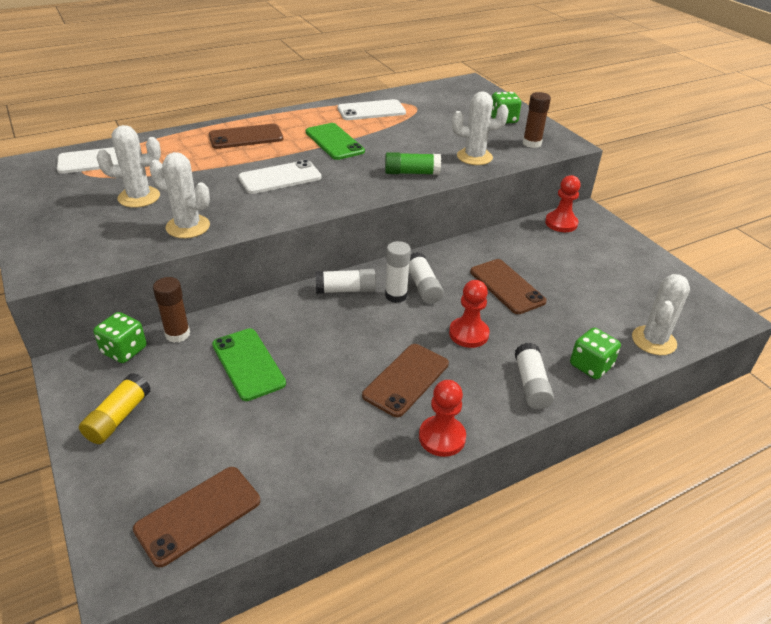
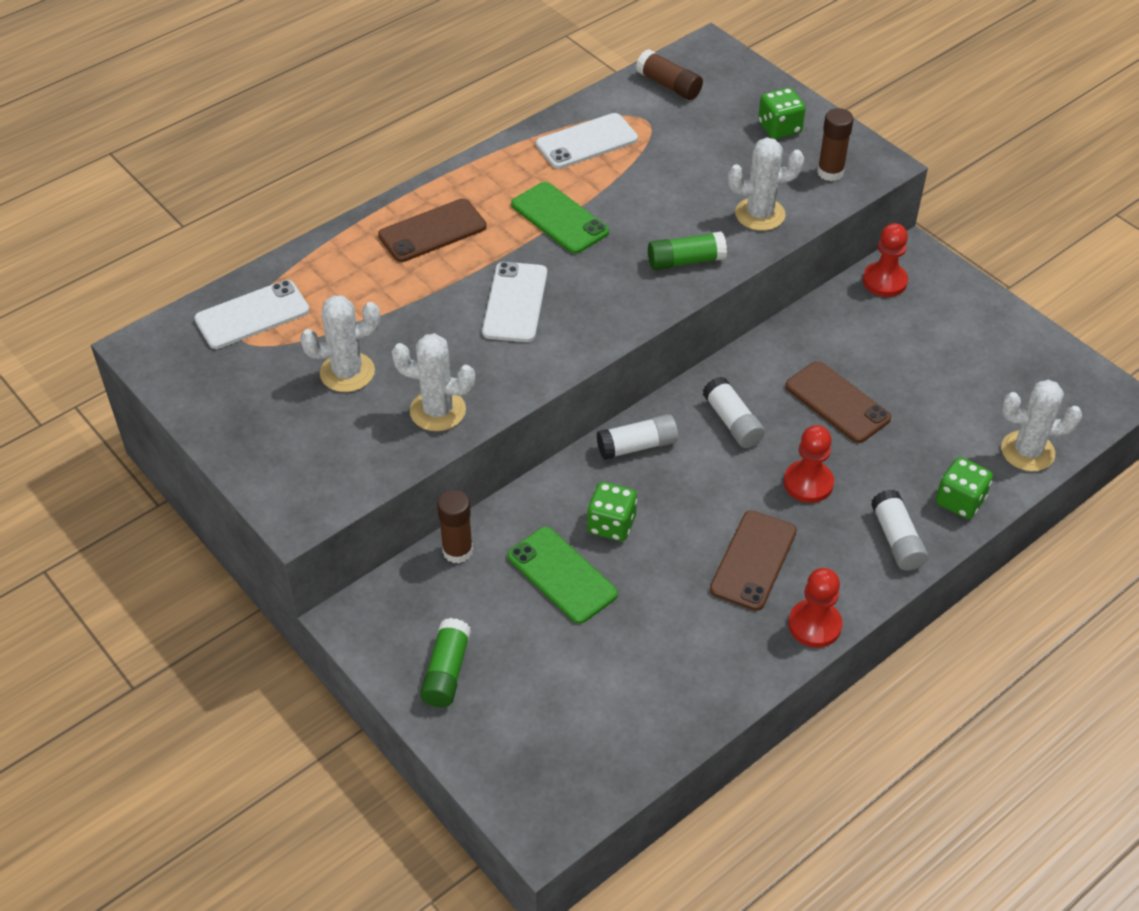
camera: 10 degrees left, 10 degrees up
yellow glue stick [79,373,151,444] -> green glue stick [420,618,471,707]
green dice [93,312,146,363] -> green dice moved to [587,482,637,541]
brown phone [133,467,260,567] -> none
white phone [238,160,322,194] -> white phone turned 45 degrees counterclockwise [482,262,547,342]
white glue stick [385,241,411,303] -> none
white cactus [632,274,690,355] -> white cactus turned 75 degrees clockwise [1001,380,1082,471]
none -> brown glue stick [636,49,703,100]

